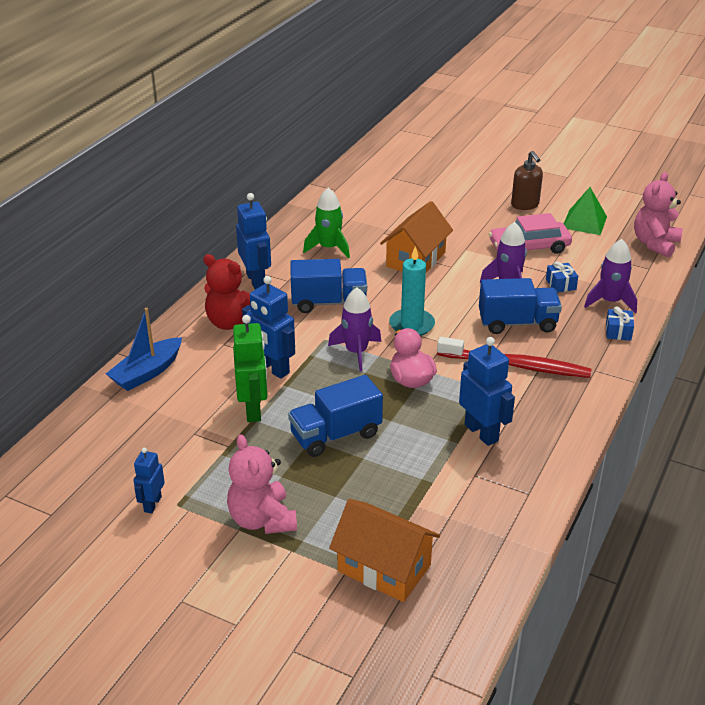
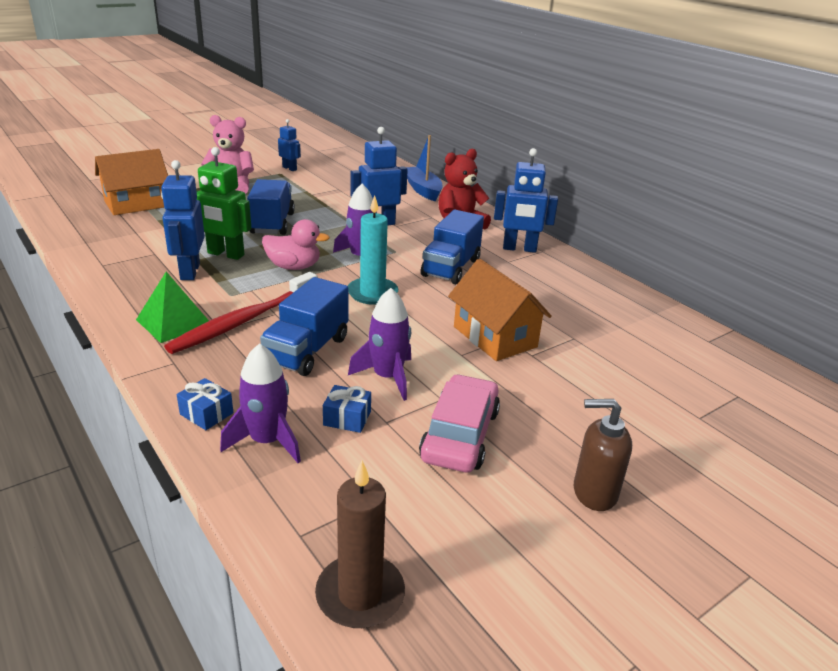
camera: 115 degrees right, 5 degrees down
green robot [233,315,267,422] -> green robot moved to [196,147,251,260]
green rocket [303,188,350,258] -> none
blue robot [459,337,515,446] -> blue robot turned 90 degrees clockwise [161,160,205,280]
green pyramid [564,187,607,235] -> green pyramid moved to [136,272,209,343]
pink teddy bear [634,172,683,258] -> brown candle [315,461,405,628]

